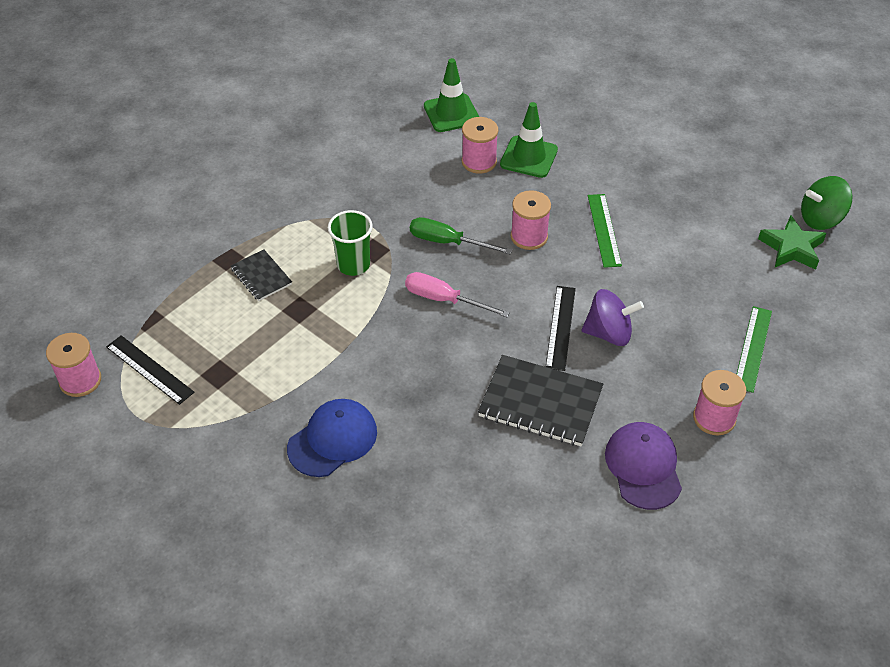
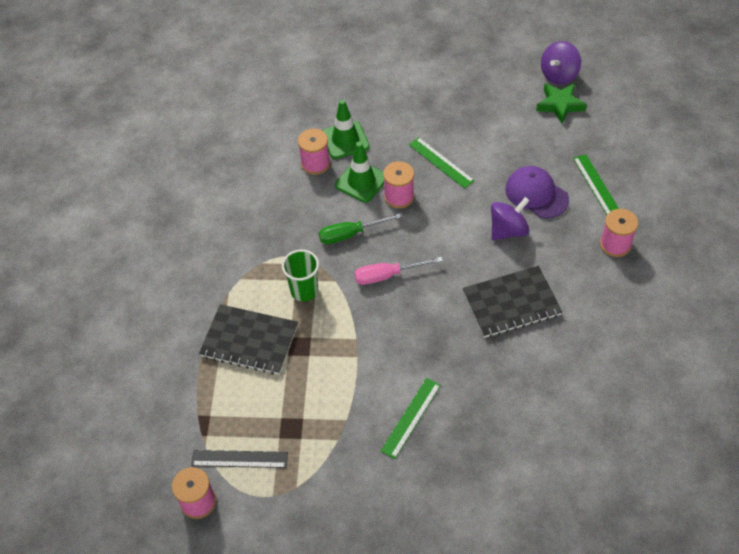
camera: 35 degrees left, 5 degrees up
black notebook [231,249,292,301] -> black notebook [199,304,298,375], size x1.79
blue cap [287,399,377,477] -> green ruler [380,378,441,459]
green traffic cone [424,58,479,132] -> green traffic cone moved to [335,142,384,203]
black ruler [546,286,576,371] -> none
purple cap [605,422,682,510] -> purple cap moved to [505,166,569,219]
green spinning top [801,176,852,230] -> purple spinning top [541,41,581,85]

